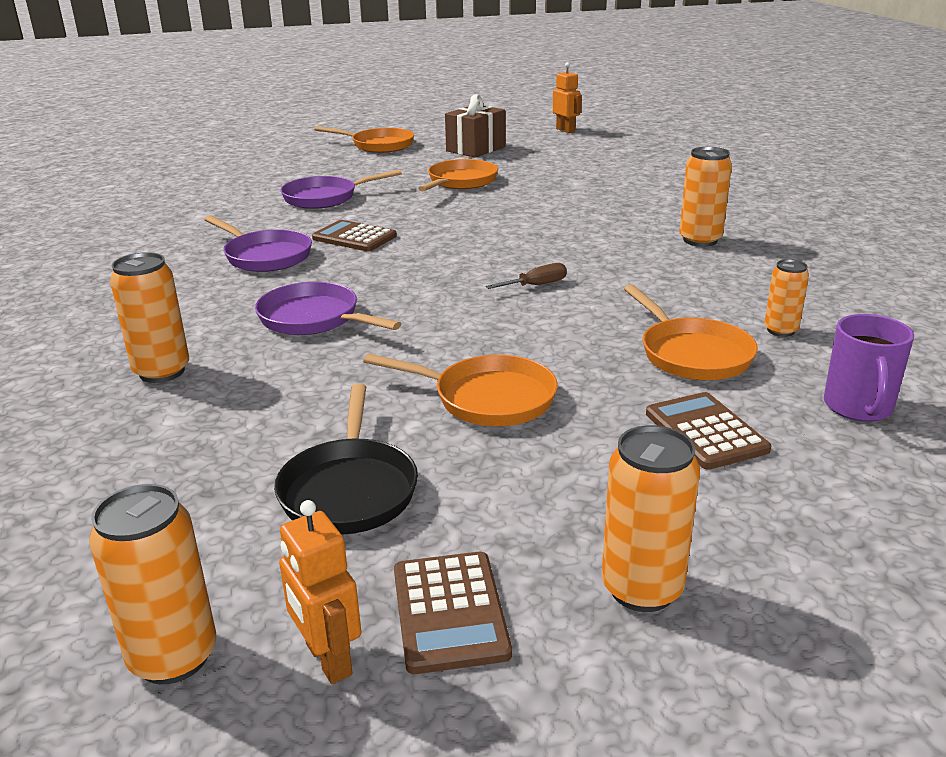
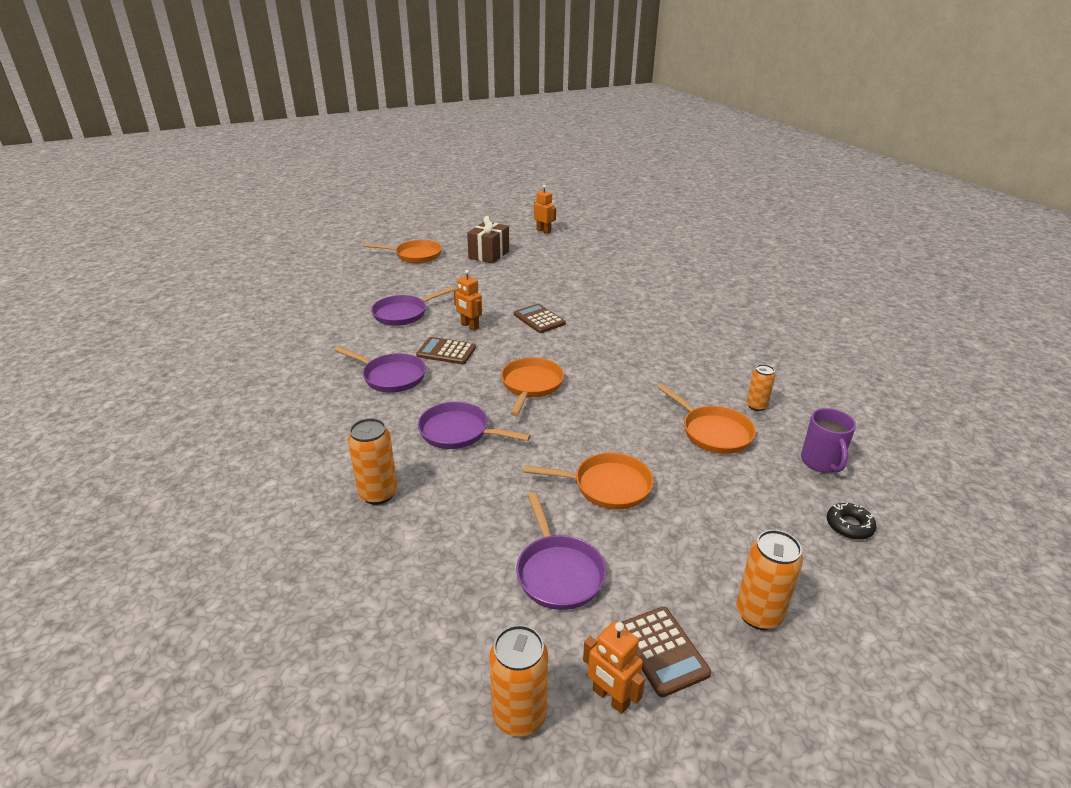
camera: 15 degrees left, 5 degrees up
black pan [274,383,418,535] -> purple pan [516,492,606,610]
orange pan [418,159,498,191] -> orange pan moved to [501,358,564,416]
brown screwdriver [486,263,567,289] -> none
brown calculator [646,392,771,470] -> brown calculator moved to [514,304,566,333]
orange can [679,147,732,247] -> none
none -> orange robot [454,269,482,331]
none -> black donut [827,503,877,540]

